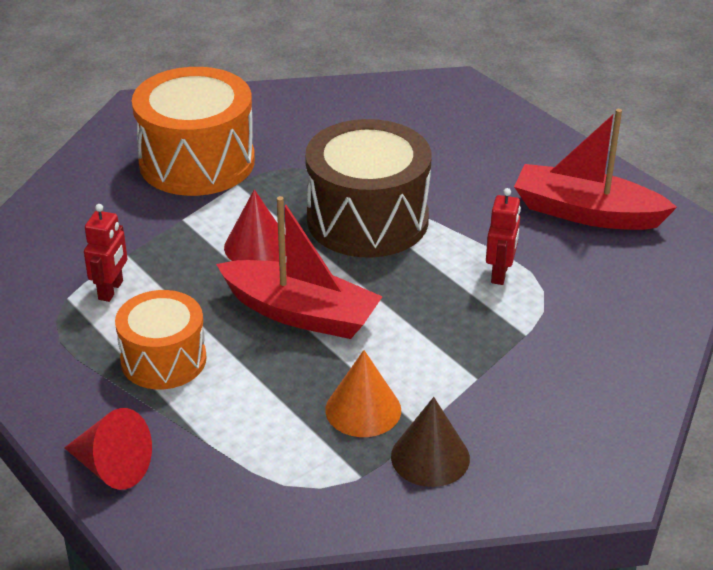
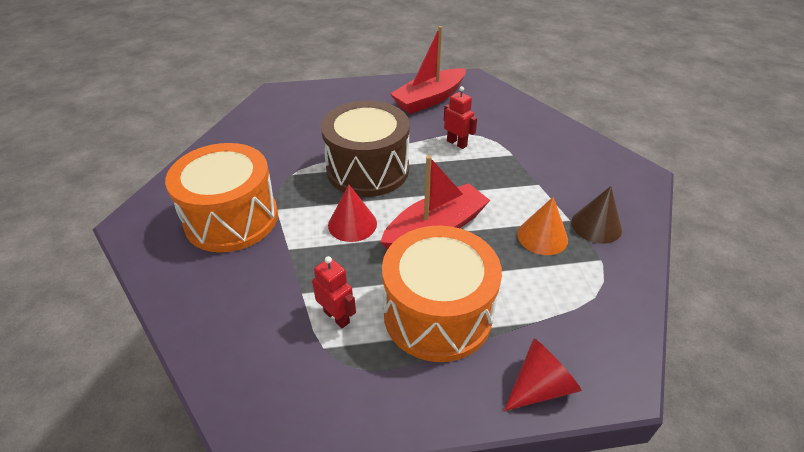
camera: 60 degrees left, 5 degrees up
orange drum [115,290,206,389] -> orange drum [382,225,502,362], size x1.62

